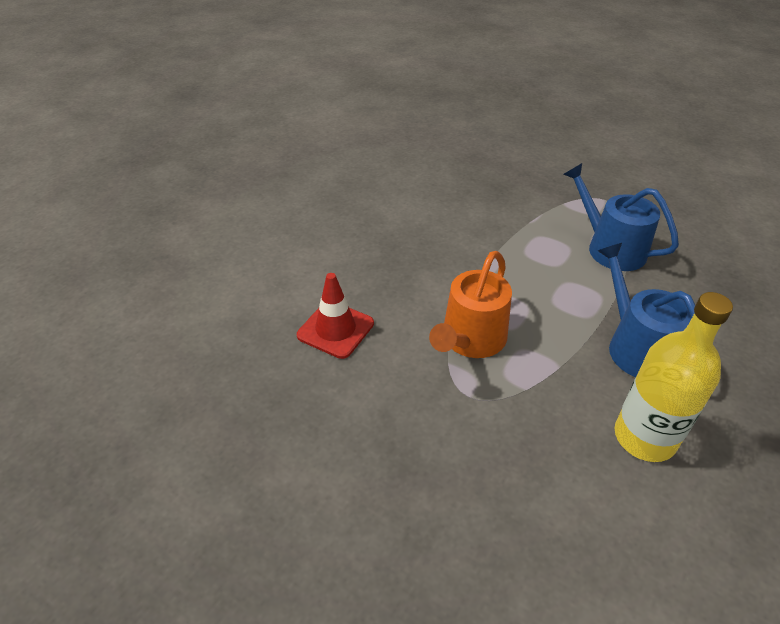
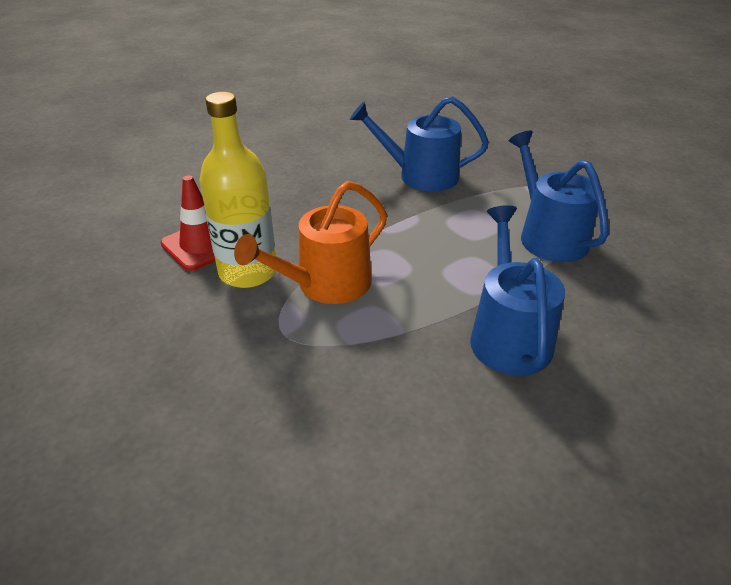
camera: 20 degrees right, 5 degrees down
yellow bottle [615,292,733,462] -> yellow bottle moved to [199,92,276,288]
none -> blue watering can [350,96,489,192]

